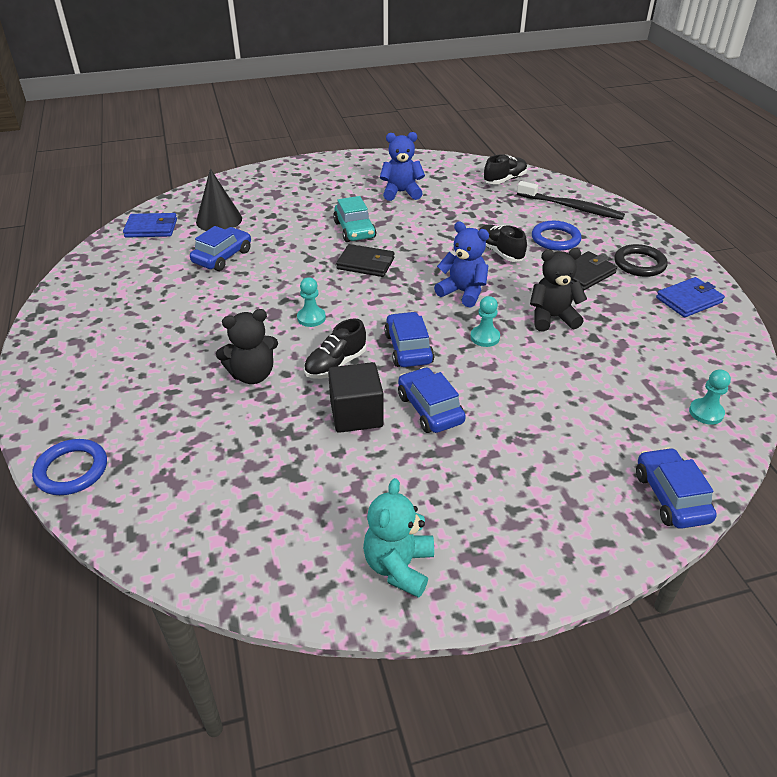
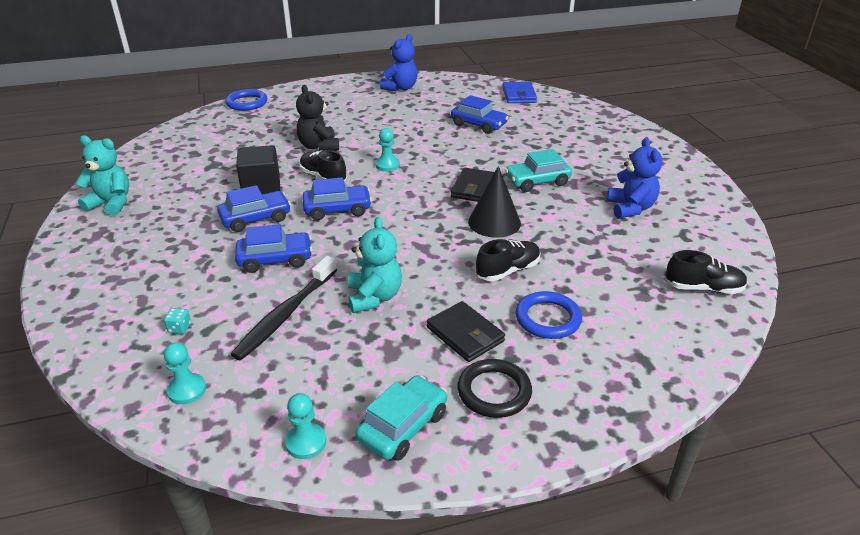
camera: 90 degrees right, 5 degrees down
black cone [196,169,242,231] -> black cone moved to [468,166,521,238]
blue teddy bear [434,221,489,308] -> blue teddy bear moved to [380,34,418,92]
turquoise pawn [470,296,500,347] -> turquoise pawn moved to [285,393,326,459]
black shoe [483,154,527,184] -> black shoe turned 45 degrees counterclockwise [665,250,747,294]
black toothbrush [517,181,625,220] -> black toothbrush moved to [230,256,337,360]
black teddy bear [530,248,587,332] -> turquoise teddy bear [348,217,402,313]
blue car [636,447,717,529] -> blue car moved to [235,224,313,273]
blue wallet [656,277,725,318] -> turquoise car [355,375,447,461]
none -> turquoise dice [164,308,191,334]

